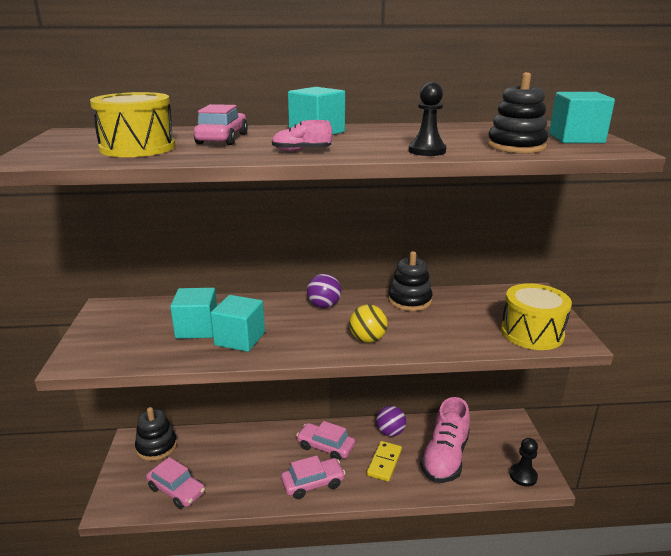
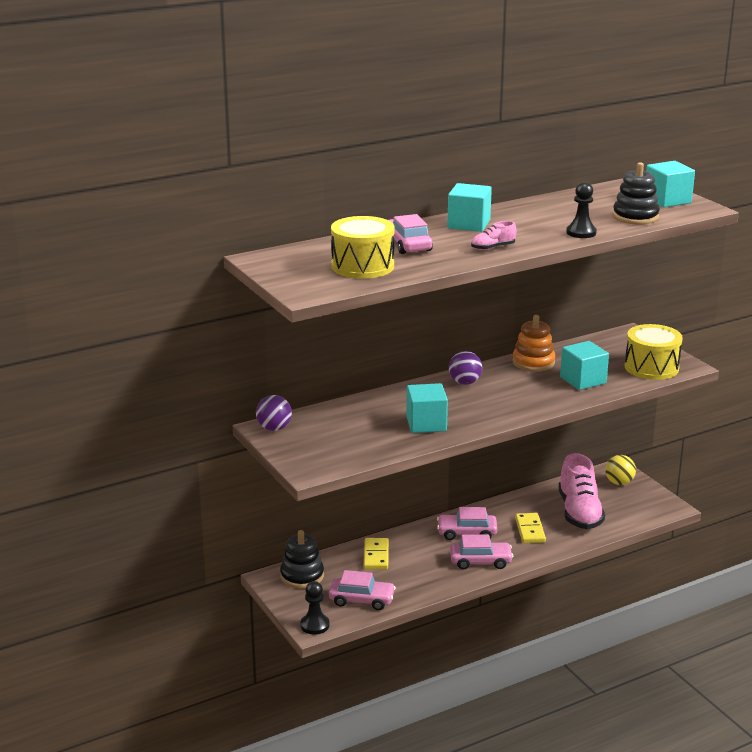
camera: 25 degrees left, 0 degrees up
turquoise cube [170,288,217,339] -> turquoise cube moved to [560,341,609,390]
pink car [281,455,346,499] -> pink car turned 45 degrees clockwise [450,534,513,569]
yellow ball [349,304,388,343] -> yellow ball moved to [605,455,636,485]
purple ball [376,406,406,436] -> purple ball moved to [256,395,292,431]
black stacking toy [388,251,433,311] -> orange stacking toy [512,315,555,372]
black pawn [510,438,538,487] -> black pawn moved to [300,581,330,634]
none -> yellow domino [364,538,389,569]

